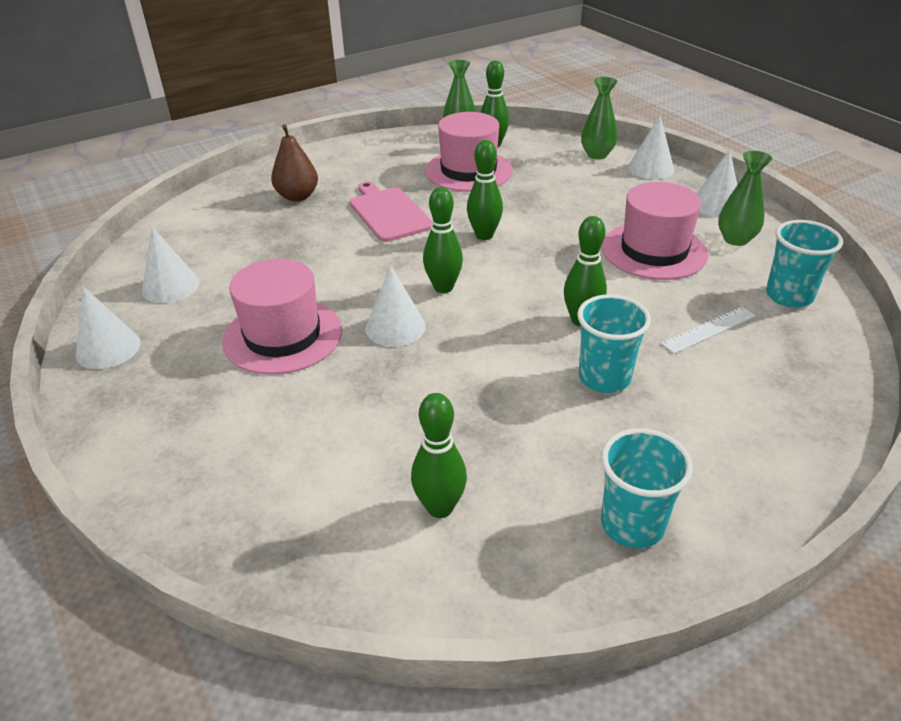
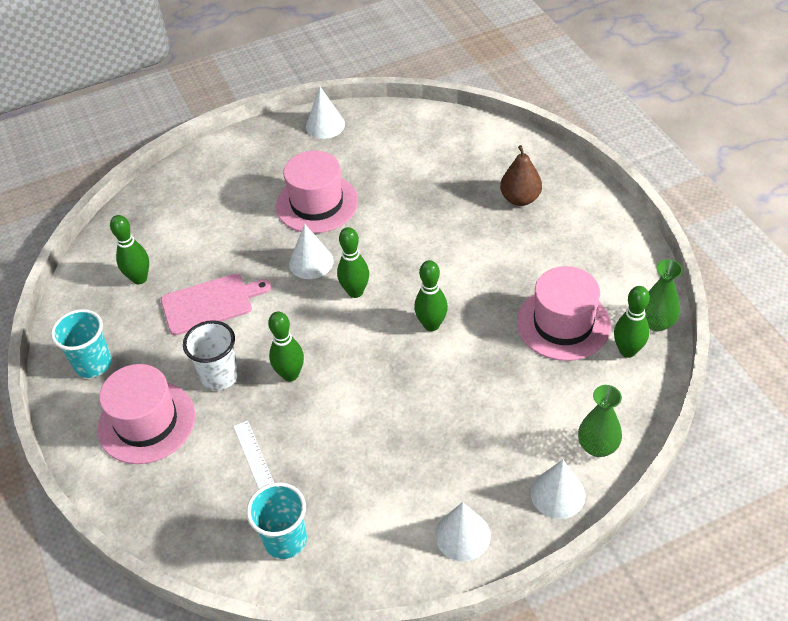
camera: 100 degrees right, 10 degrees up
white cone [142,227,200,303] -> none
pink cutting board [350,181,433,242] -> pink cutting board moved to [161,274,271,335]
turquoise cup [577,294,651,393] -> white cup [183,320,239,390]
pink hat [602,182,708,280] -> pink hat moved to [97,364,195,464]
green vase [718,151,773,246] -> none

